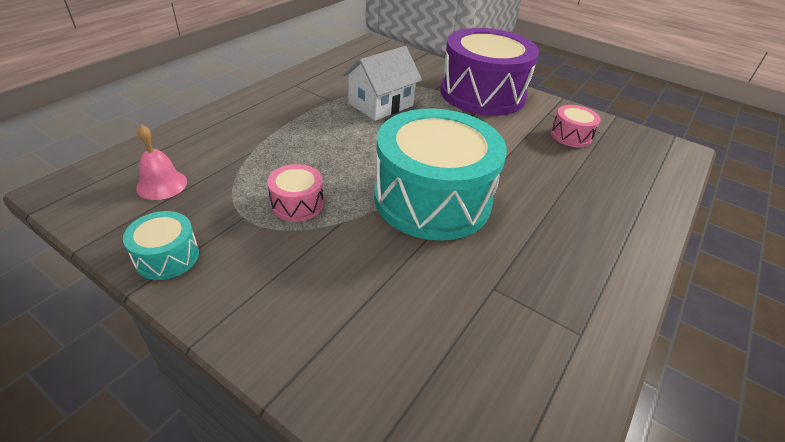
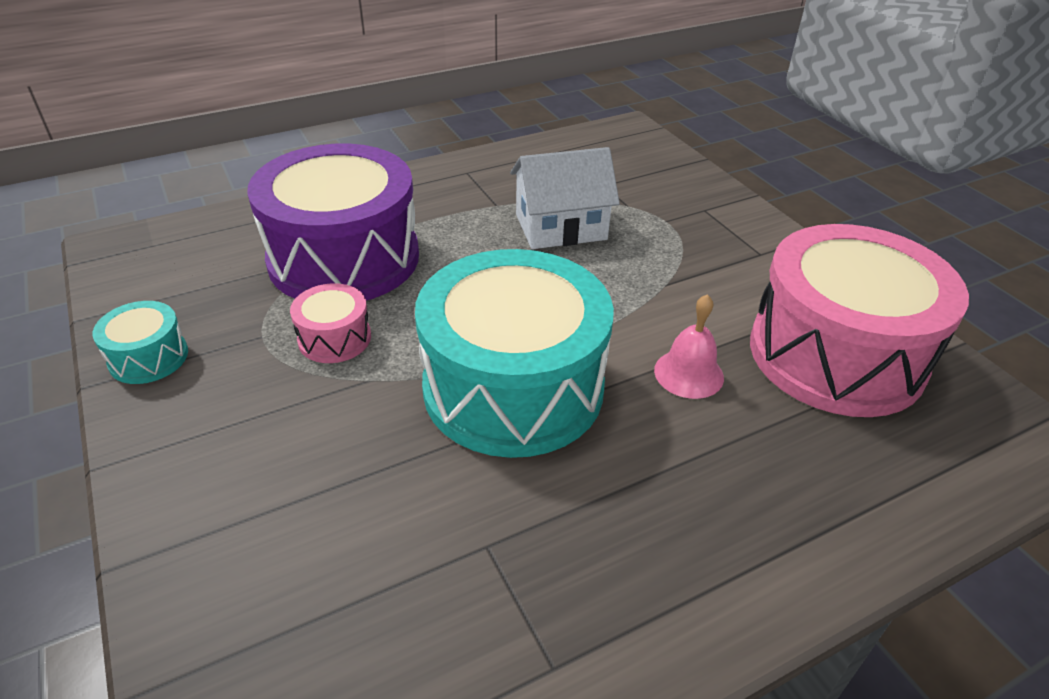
camera: 30 degrees right, 0 degrees up
pink bell [136,124,187,200] -> pink bell moved to [654,294,724,399]
purple drum [440,28,539,116] -> purple drum moved to [247,144,419,301]
pink drum [551,105,601,147] -> pink drum [750,224,969,417], size x2.35

